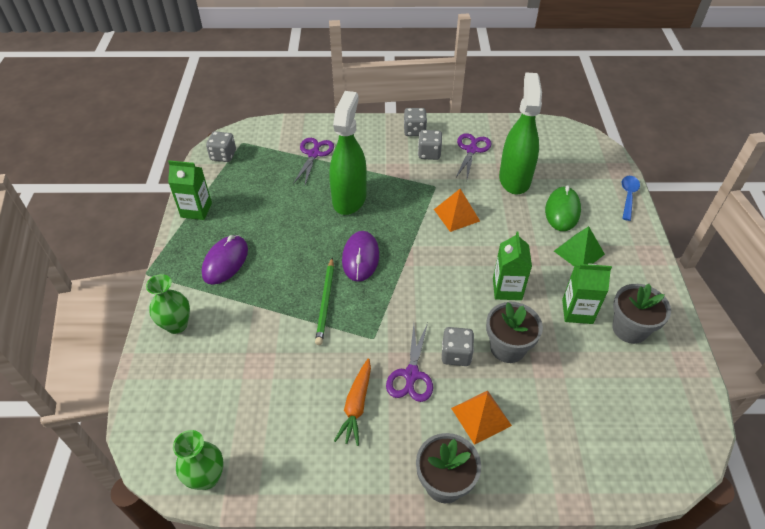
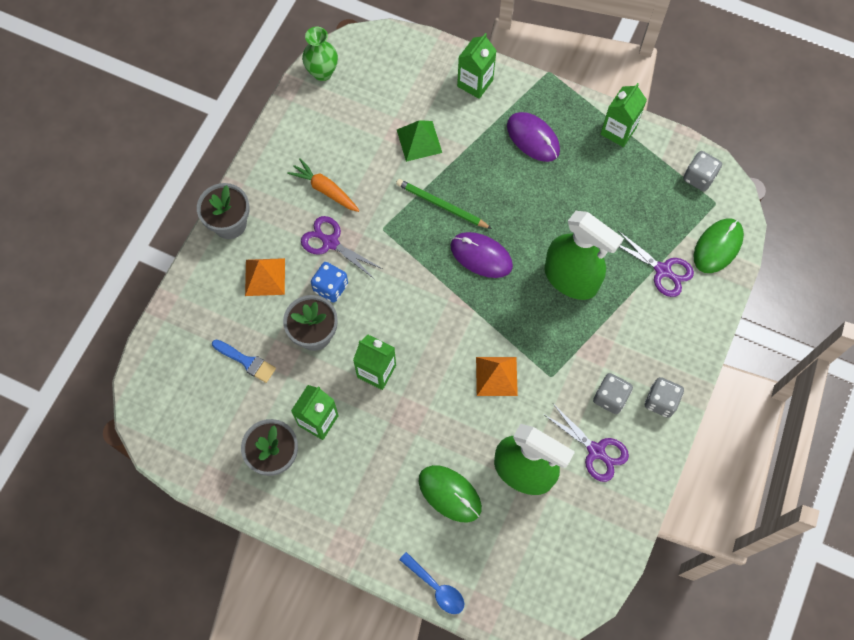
camera: 115 degrees right, 20 degrees up
green vase [146,274,190,334] -> green carton [457,33,497,99]
grey dice [442,327,474,366] -> blue dice [311,262,348,303]
green pyramid [554,226,605,266] -> green pyramid moved to [397,120,442,162]
none -> blue brush [212,339,276,383]
none -> green mouse [693,218,744,273]

